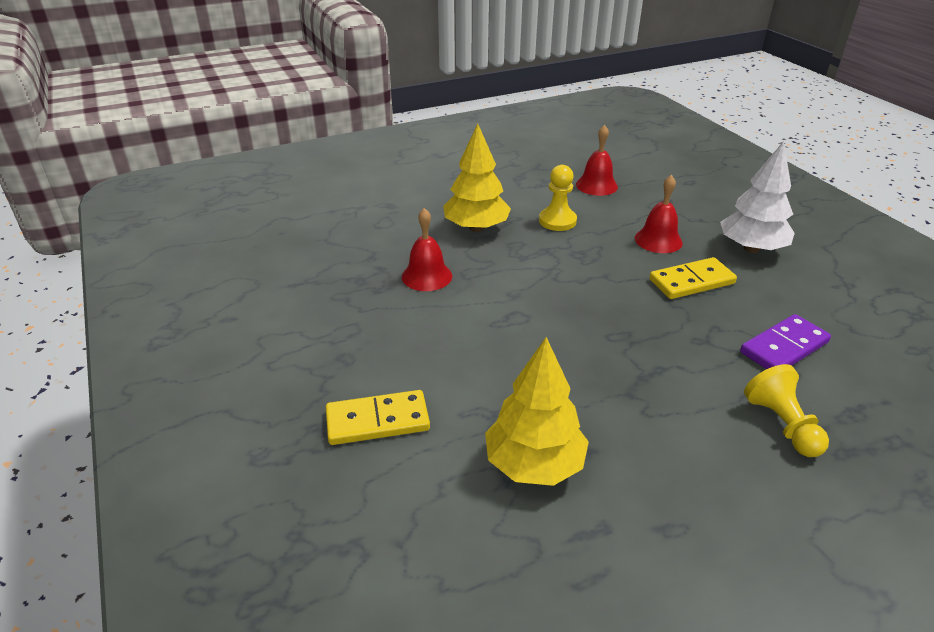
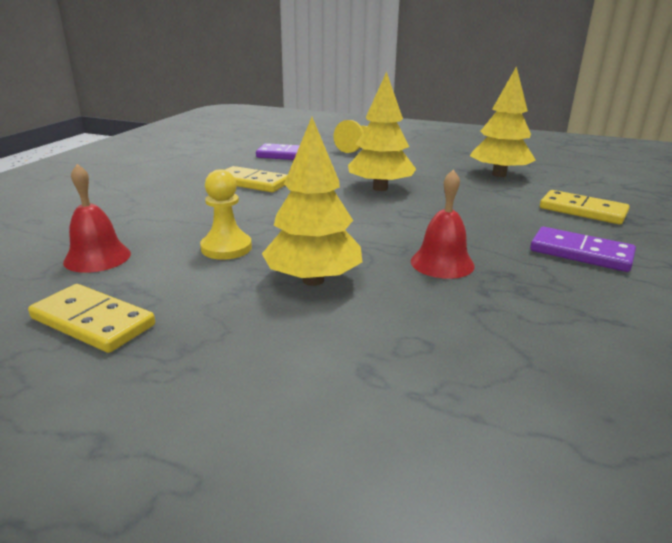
camera: 135 degrees left, 10 degrees down
red bell [635,175,683,253] -> none
white tree [720,141,795,253] -> none
none -> yellow domino [28,284,155,353]
none -> yellow tree [348,72,416,191]
none -> purple domino [530,227,636,272]

